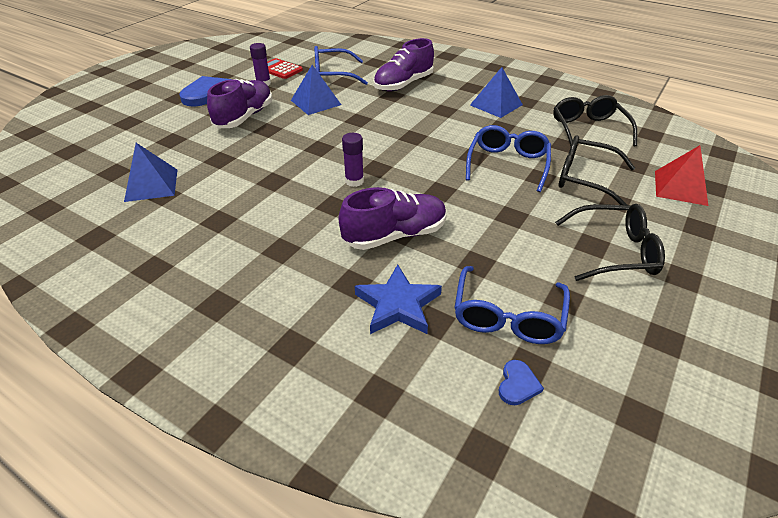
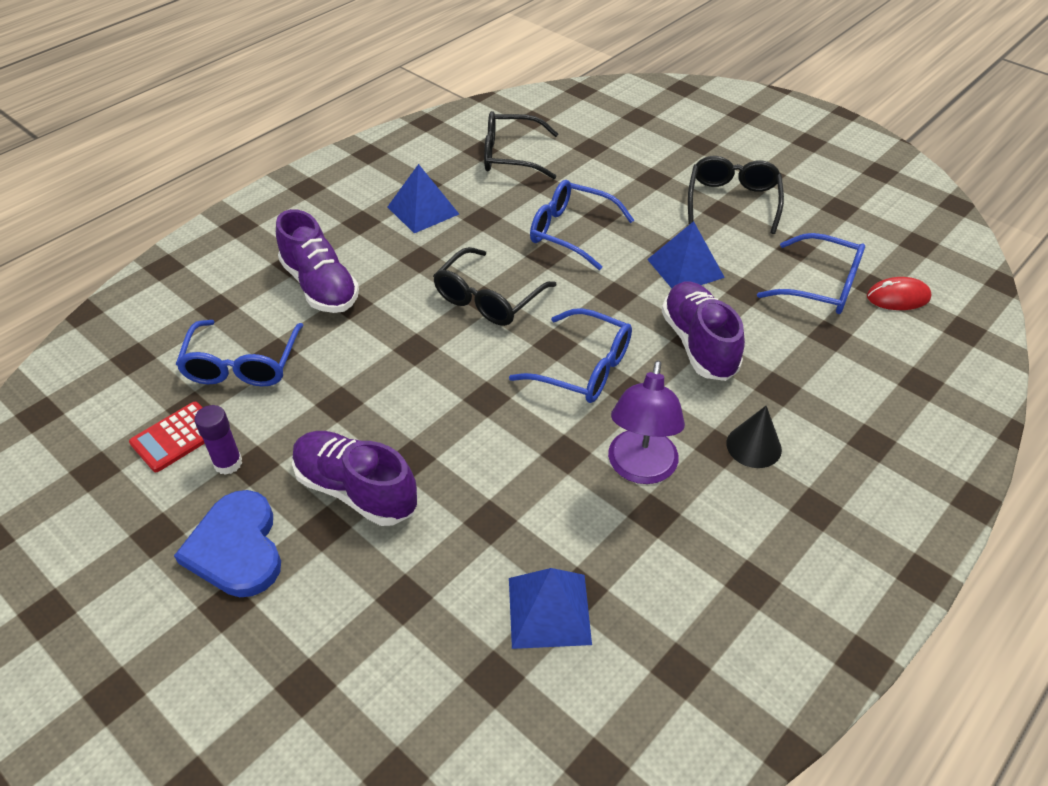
camera: 80 degrees left, 5 degrees up
blue pyramid [291,65,341,115] -> blue pyramid moved to [647,221,725,288]
purple glue stick [342,133,364,187] -> blue glasses [509,308,632,403]
blue star [355,264,442,334] -> none
blue heart [499,360,544,405] -> red mouse [867,277,932,310]
black glasses [559,135,635,205] -> black glasses moved to [433,247,556,326]
red pyramid [655,145,708,206] -> none
none -> purple lamp [608,360,685,484]
none -> black cone [726,406,782,468]

